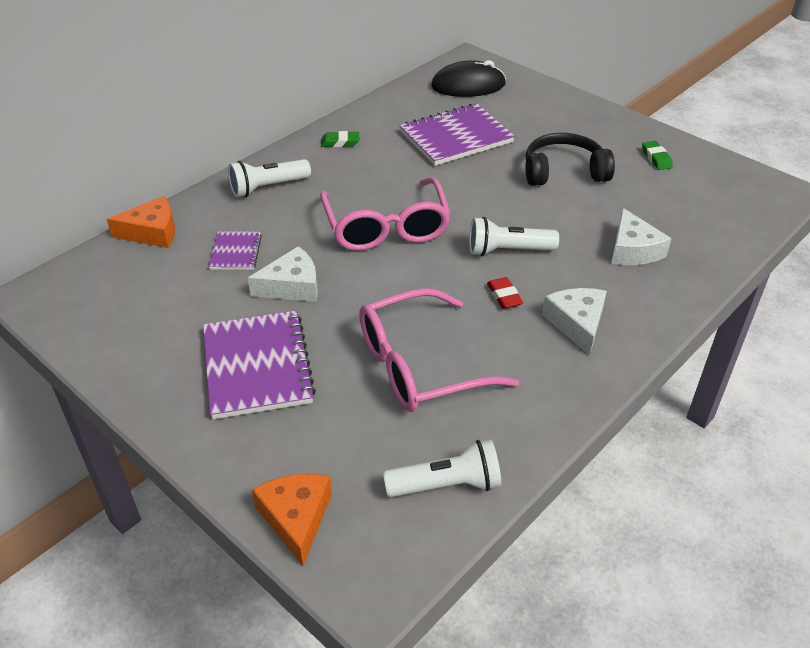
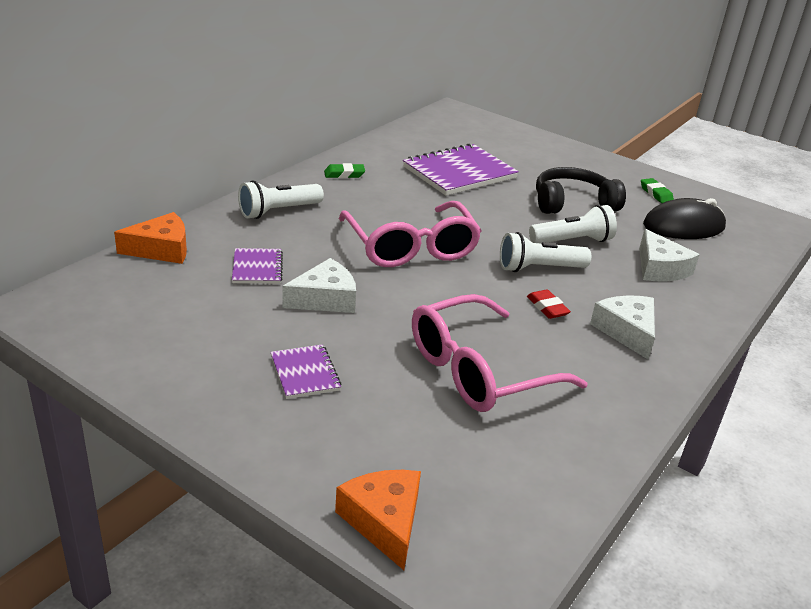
camera: 10 degrees left, 10 degrees down
purple notebook [203,311,316,419] -> purple notebook [270,344,341,399], size x0.52
white flashlight [383,439,501,497] -> white flashlight moved to [529,205,617,243]
black mouse [431,60,506,97] -> black mouse moved to [643,198,726,239]

